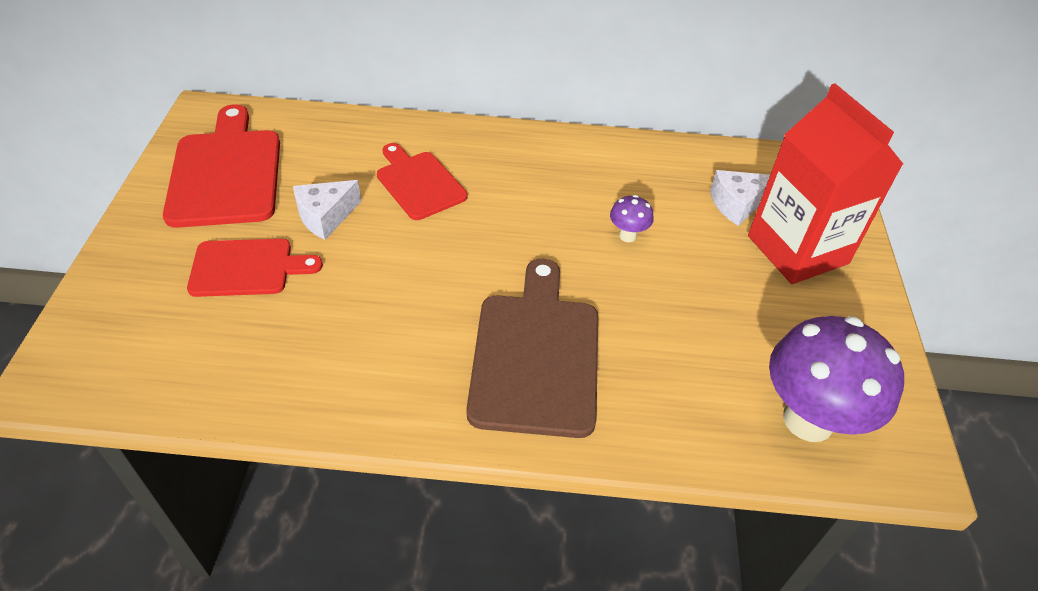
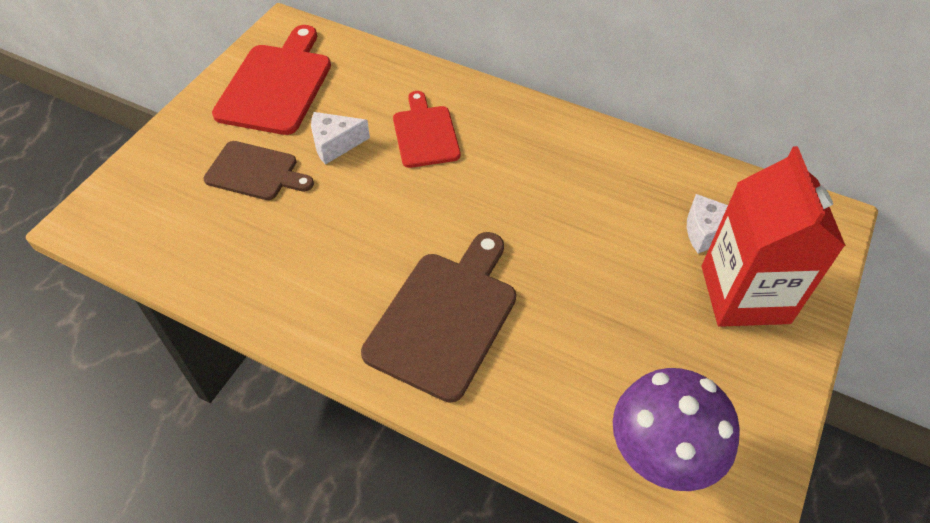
camera: 25 degrees right, 5 degrees up
red cutting board [187,239,323,297] -> brown cutting board [204,141,314,200]
purple mushroom [610,195,654,242] -> none

